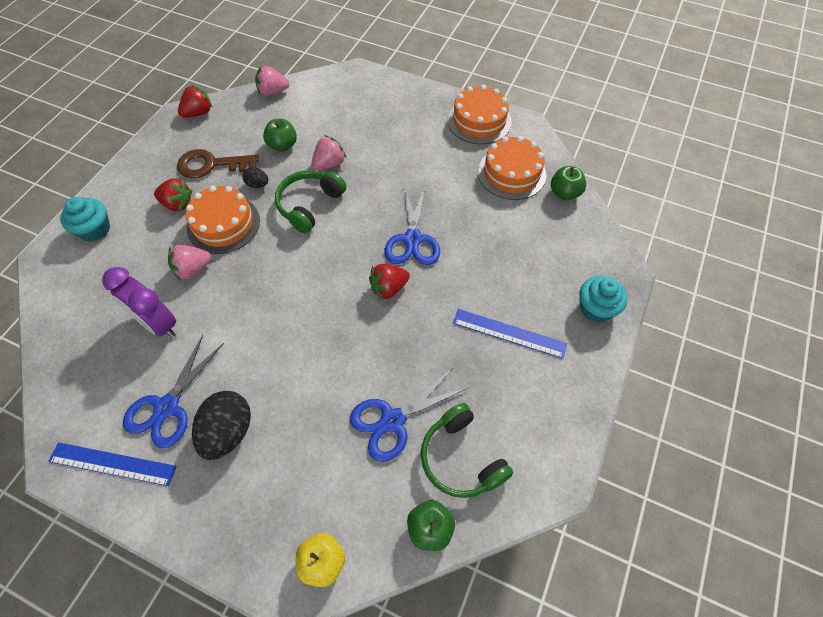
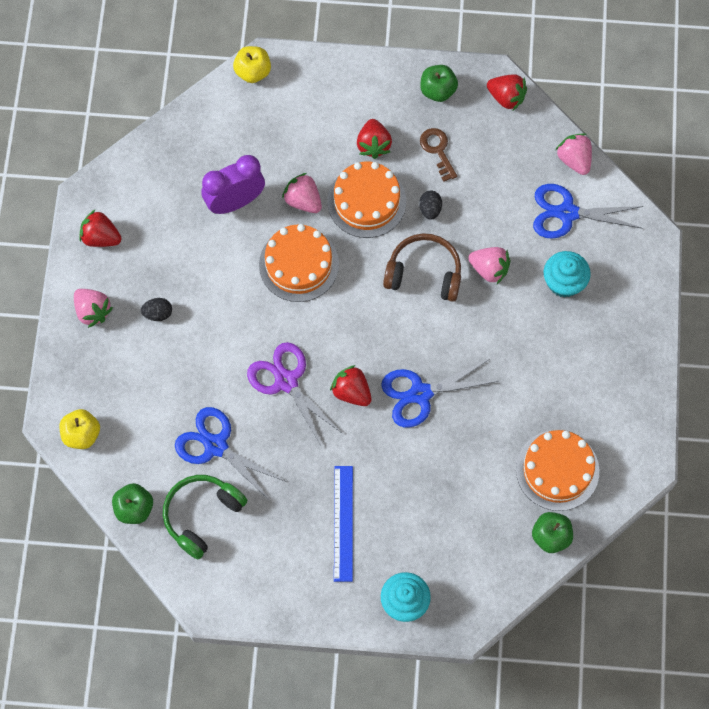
camera: 70 degrees right, 10 degrees up
blue ruler [48,442,177,486] -> red strawberry [79,210,122,247]
turquoise cupcake [60,197,110,242] -> turquoise cupcake moved to [544,251,590,298]
purple clock [102,267,176,338] -> purple clock turned 45 degrees clockwise [201,155,265,214]
blue scissors [123,335,224,448] -> blue scissors moved to [533,184,643,239]
brown key [177,149,259,179] -> brown key [420,128,457,182], size x0.64
black egg [192,391,251,460] -> black egg [141,298,172,321], size x0.50
green apple [263,119,297,152] -> green apple moved to [420,65,458,102]
green headphones [275,170,346,233] -> brown headphones [383,233,461,302]
orange cake [448,84,512,144] -> orange cake moved to [259,224,339,302]
none -> pink strawberry [74,289,113,328]
none -> yellow apple [233,46,271,83]
none -> purple scissors [247,342,343,447]

